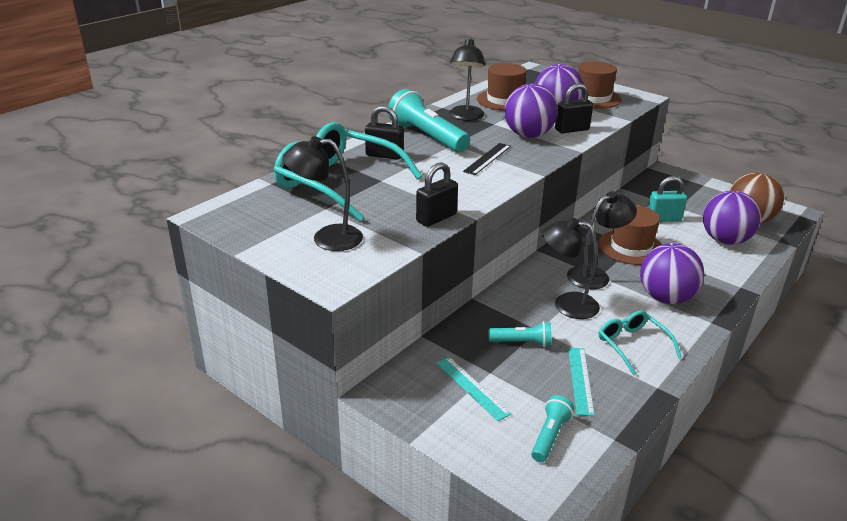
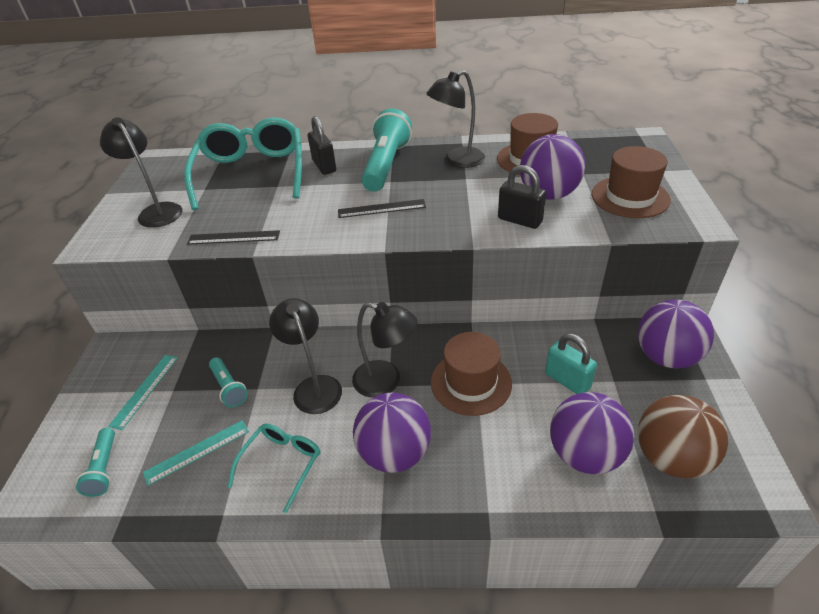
camera: 55 degrees right, 10 degrees up
black padlock [416,162,458,227] -> black ruler [187,230,280,245]
purple ball [505,84,558,138] -> purple ball moved to [638,299,714,368]
turquoise flashlight [531,395,574,462] -> turquoise flashlight turned 90 degrees clockwise [76,428,115,497]

